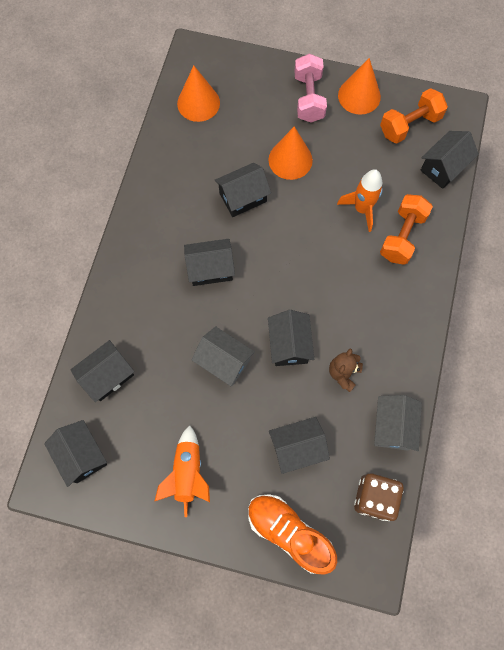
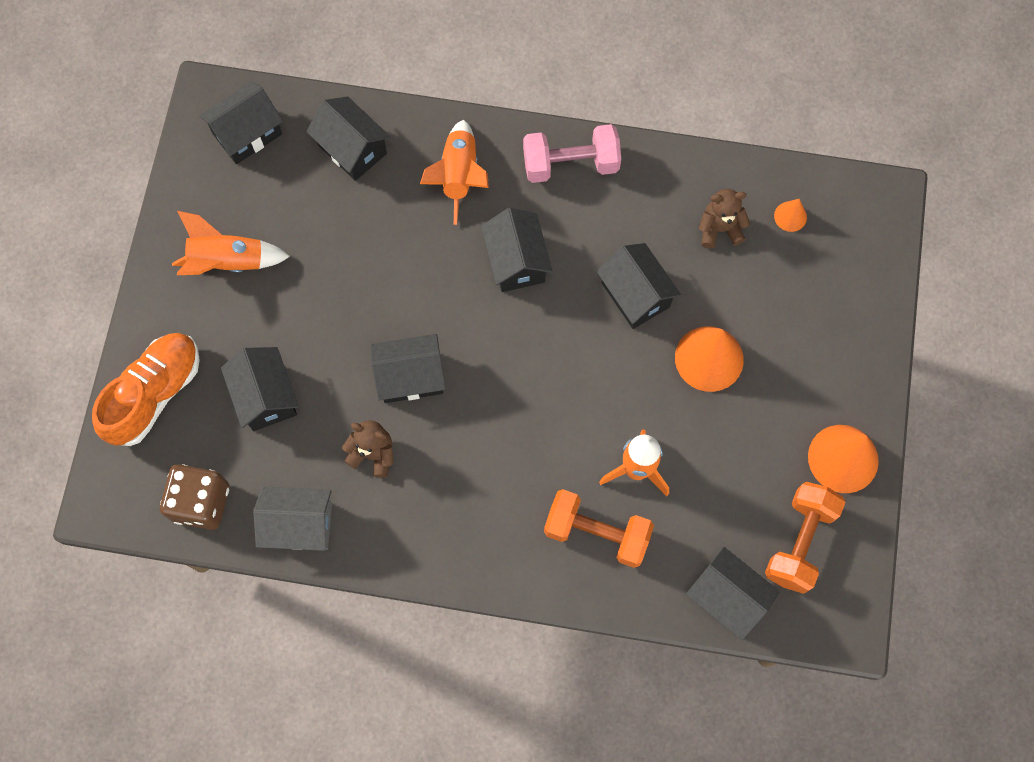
camera: 85 degrees right, 0 degrees up
orange cone [177,65,220,122] -> orange cone [774,199,807,232], size x0.49
grey house [192,326,255,386] -> none
pink dumbbell [294,53,327,123] -> pink dumbbell moved to [523,124,621,183]
orange dumbbell [380,88,448,144] -> orange dumbbell turned 60 degrees clockwise [765,482,846,594]
none -> orange rocket [420,120,489,225]
none -> brown teddy bear [699,189,750,248]

